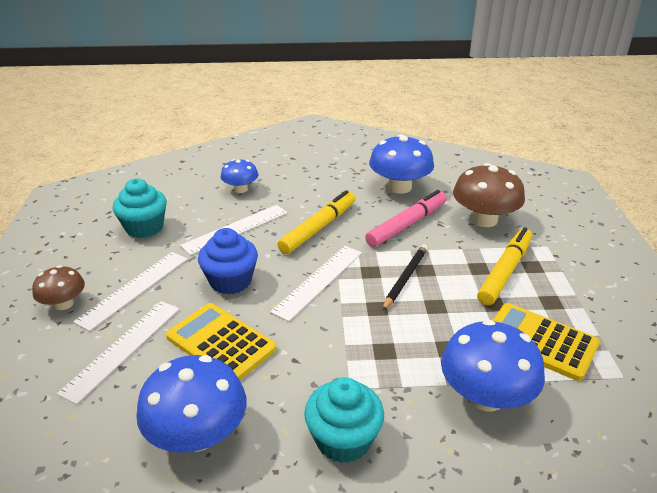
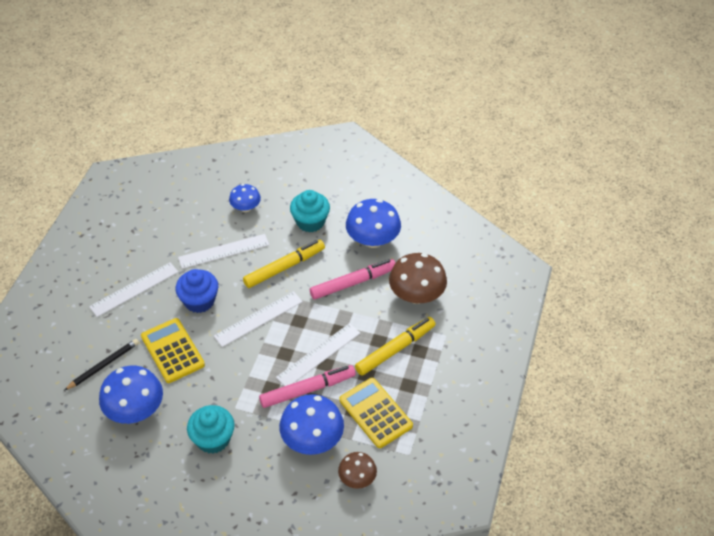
camera: 20 degrees right, 15 degrees up
brown mushroom [32,265,85,310] -> brown mushroom moved to [338,452,377,489]
white ruler [57,301,179,405] -> white ruler moved to [276,323,360,386]
turquoise cupcake [113,179,167,238] -> turquoise cupcake moved to [290,190,330,232]
black pencil [382,244,428,311] -> black pencil moved to [64,339,139,391]
none -> pink marker [259,365,356,408]

